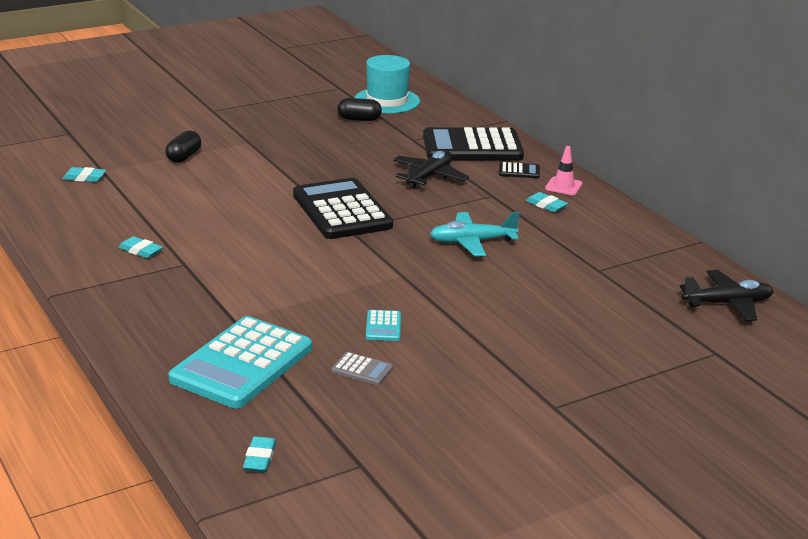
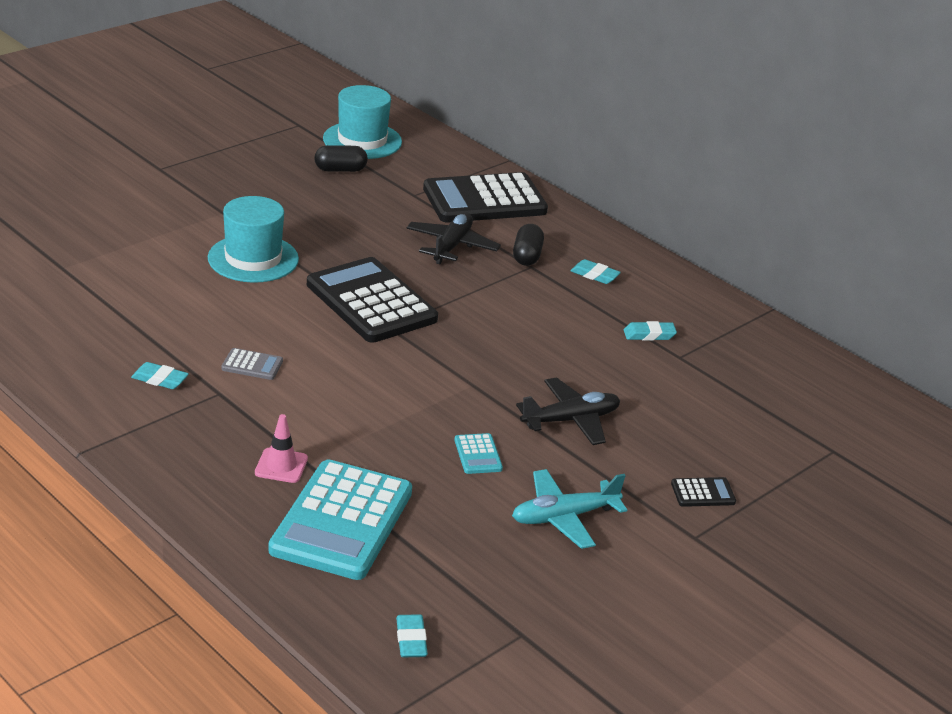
camera: 15 degrees left, 5 degrees up
turquoise eraser [62,167,106,182] -> turquoise eraser moved to [624,321,677,341]
black capsule [165,130,201,163] -> black capsule moved to [513,224,544,266]
grey calculator [331,352,393,385] -> grey calculator moved to [221,348,283,380]
turquoise plane [430,212,520,256] -> turquoise plane moved to [512,469,627,549]
black calculator [499,162,540,178] -> black calculator moved to [671,477,736,507]
pink traffic cone [545,146,582,195] -> pink traffic cone moved to [255,414,308,483]
black plane [679,270,774,321] -> black plane moved to [516,377,620,445]
none -> turquoise hat [208,196,299,283]

